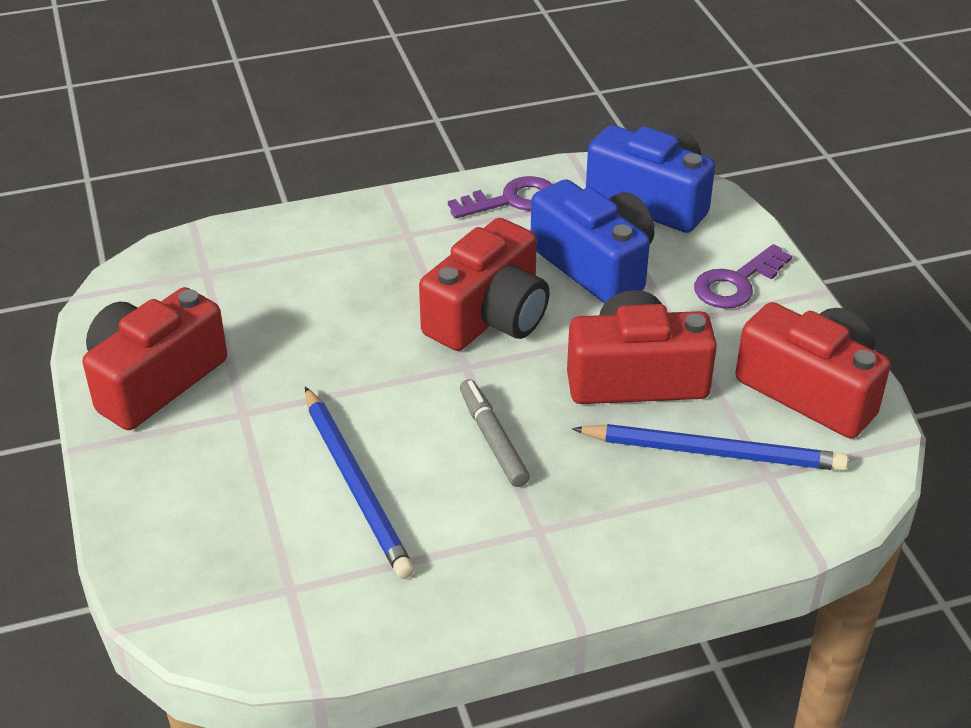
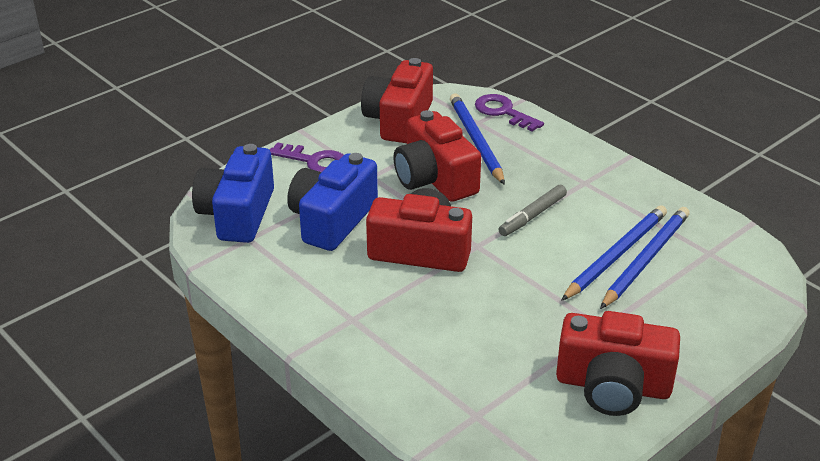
camera: 115 degrees left, 5 degrees down
purple key [448,176,553,219] -> purple key moved to [475,94,544,132]
none -> blue pencil [600,207,690,309]

